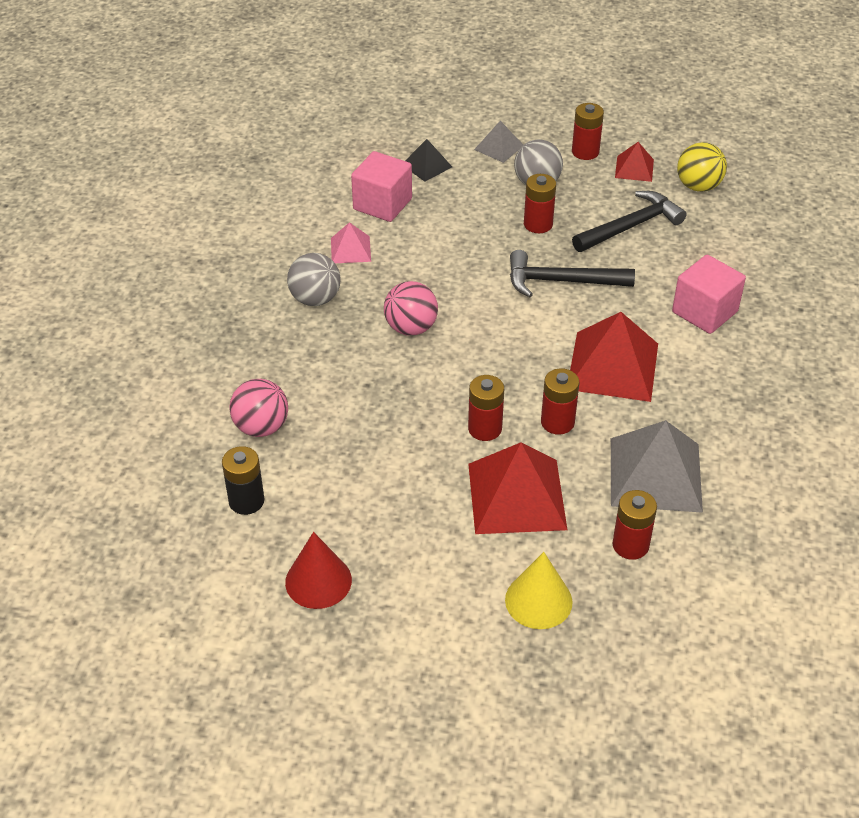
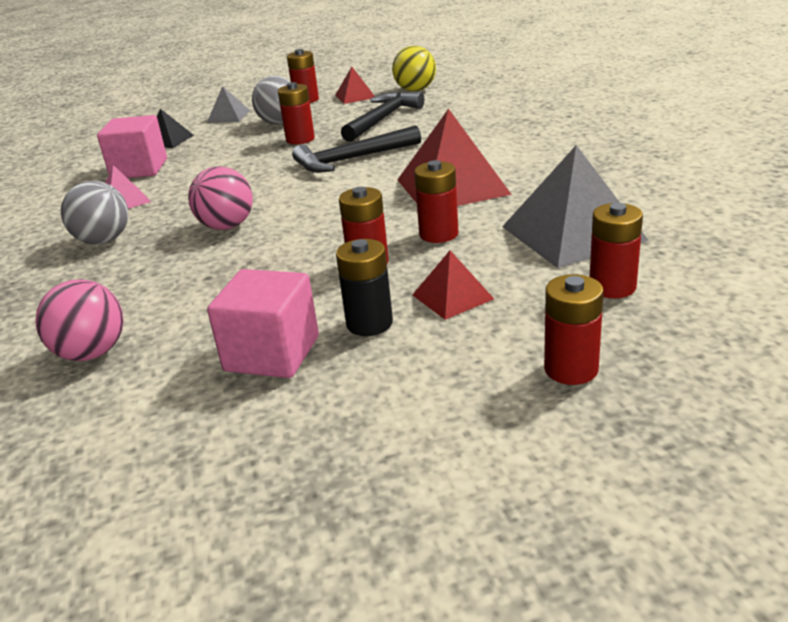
camera: 25 degrees left, 15 degrees down
black battery [222,446,264,515] -> black battery moved to [336,239,393,336]
red cone [285,532,352,609] -> none
red pyramid [468,442,567,534] -> red pyramid [412,250,494,320], size x0.51
yellow cone [505,552,572,629] -> red battery [544,274,604,385]
pink cube [672,255,746,334] -> pink cube moved to [207,269,319,378]

